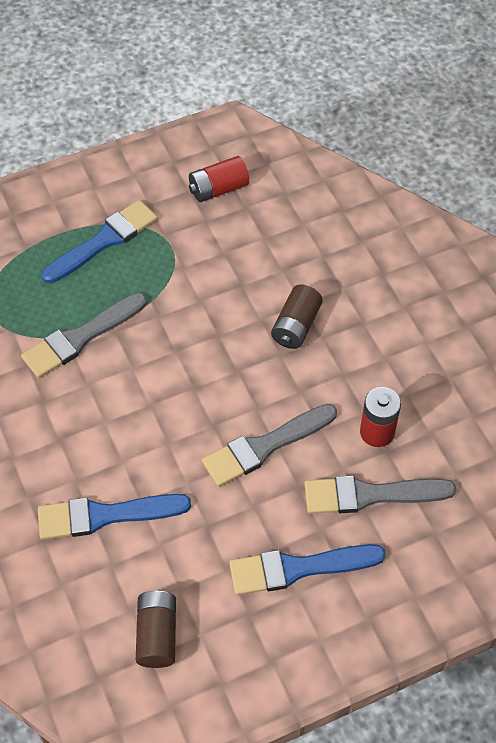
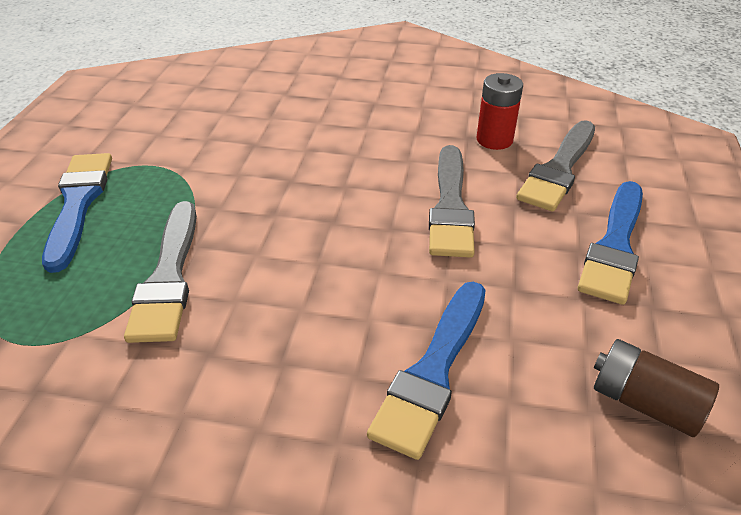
camera: 55 degrees left, 15 degrees down
red battery [189,156,249,202] -> none
brown battery [271,285,323,349] -> none

